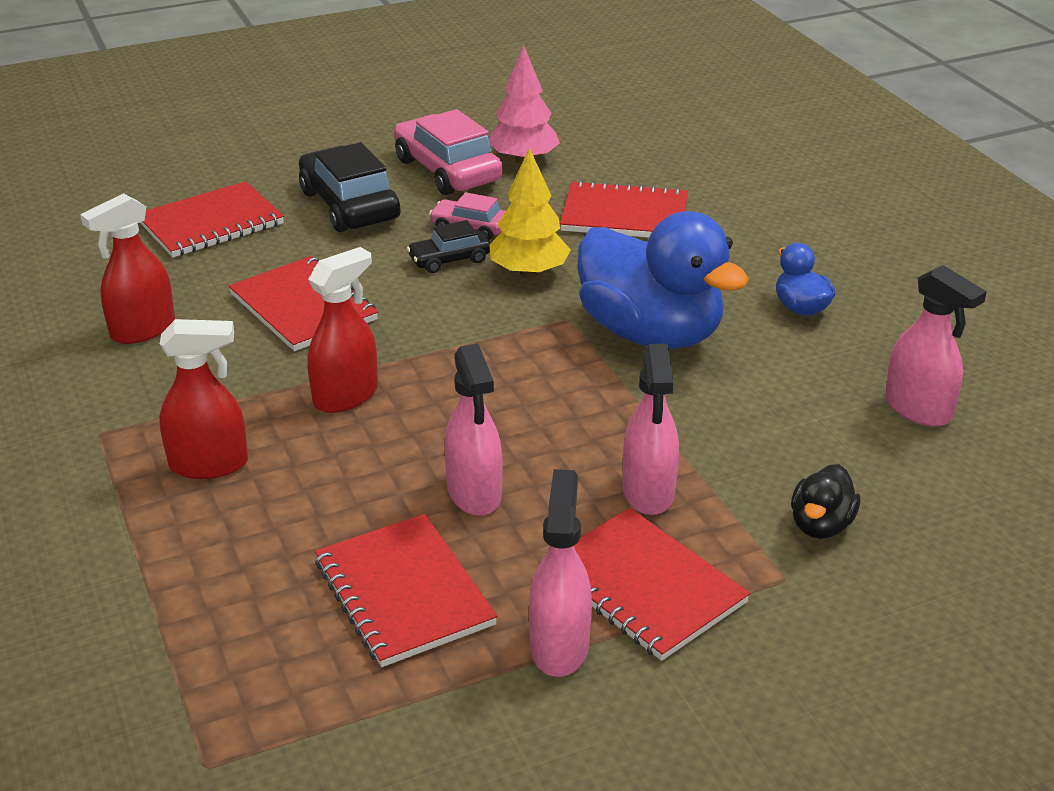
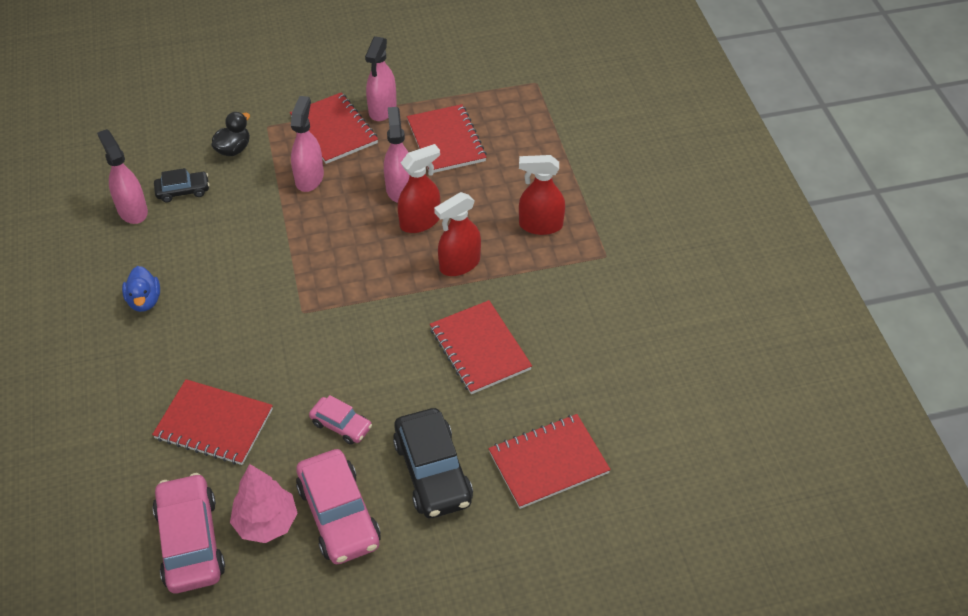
camera: 170 degrees left, 15 degrees up
red spray bottle [80,193,175,344] -> red spray bottle moved to [398,144,440,233]
black car [407,220,490,273] -> black car moved to [154,168,210,202]
yellow tree [490,147,571,278] -> none
blue duck [578,211,749,349] -> none
none -> pink car [152,473,225,593]

